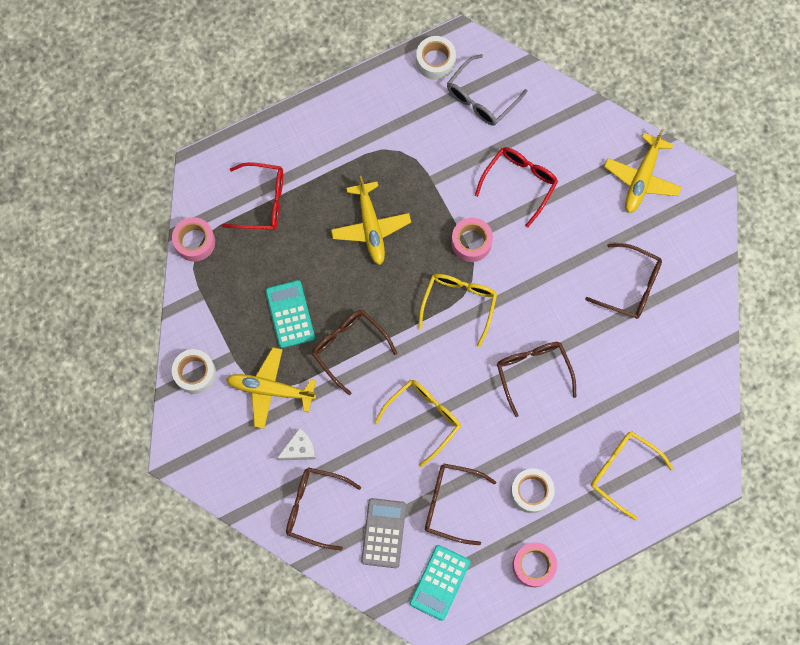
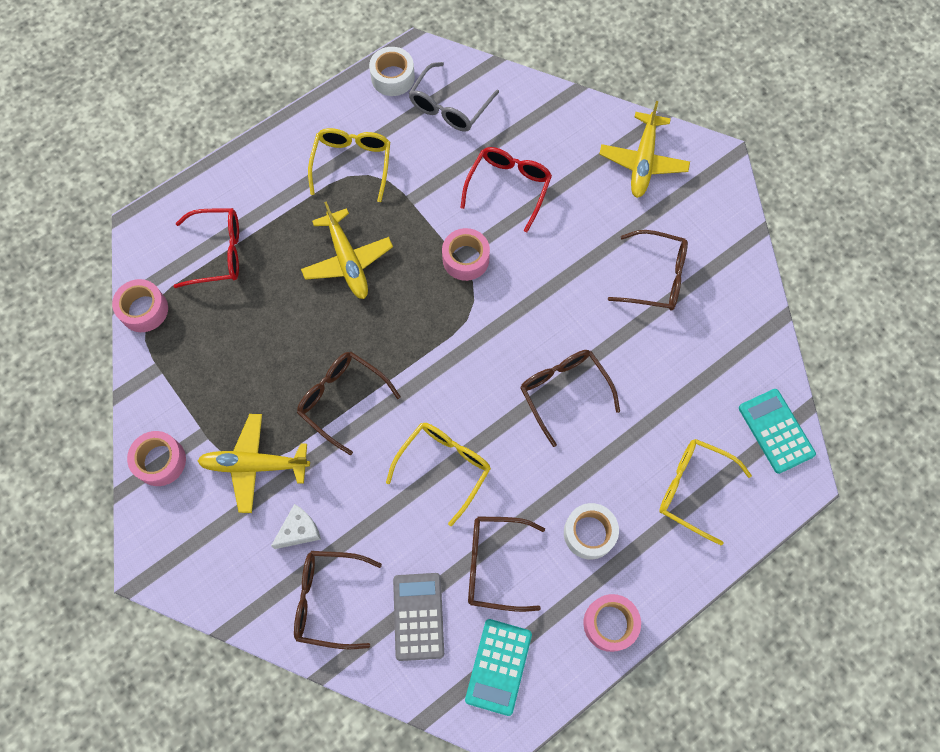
camera: 10 degrees left, 5 degrees down
white tape [172,349,216,394] -> pink tape [127,431,186,486]
turquoise calculator [265,280,315,348] -> turquoise calculator moved to [739,389,816,474]
yellow glasses [418,274,497,347] -> yellow glasses moved to [308,128,390,202]

